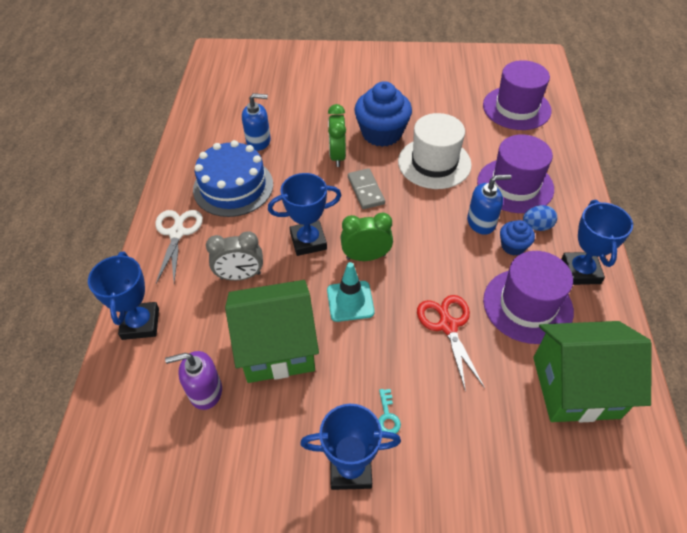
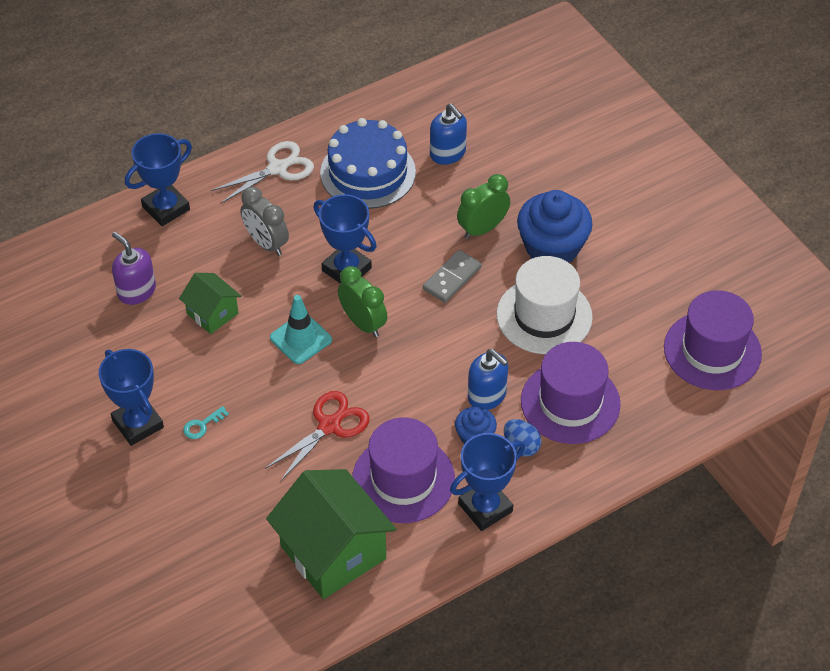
camera: 55 degrees right, 0 degrees up
green house [225,280,319,383] -> green house [179,273,241,334], size x0.53

